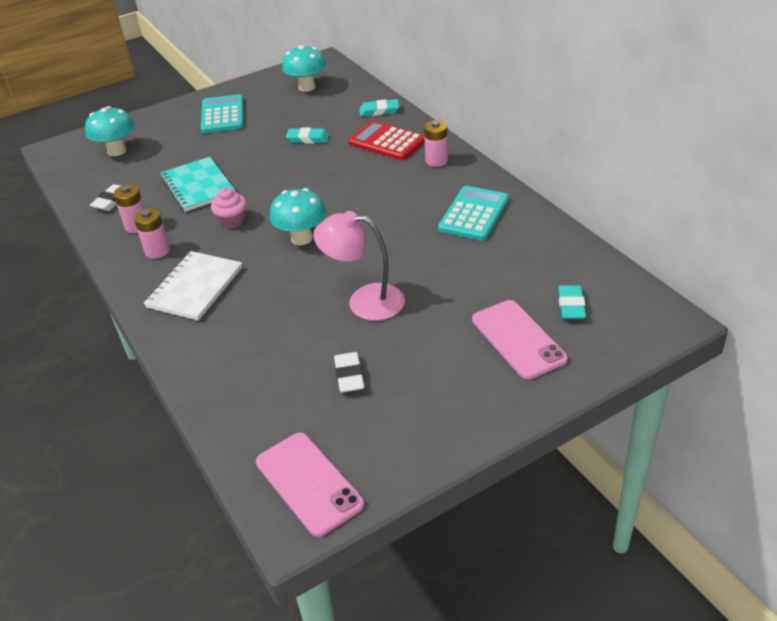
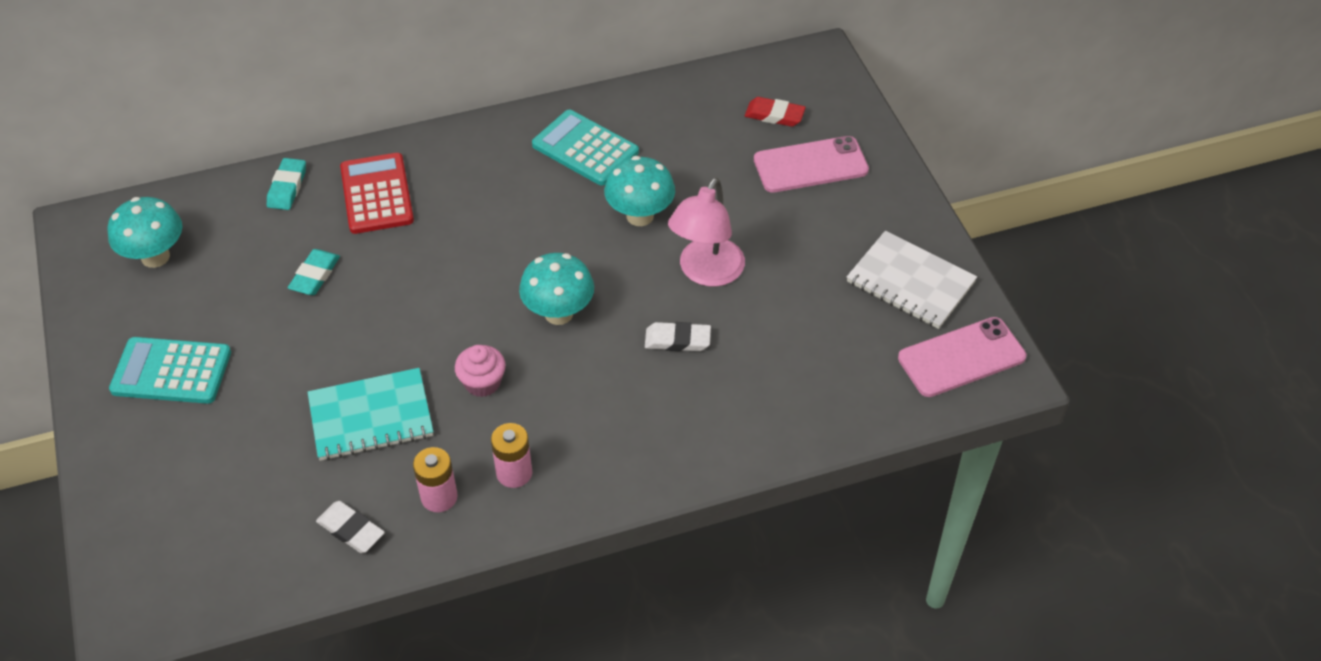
camera: 80 degrees left, 10 degrees up
turquoise mushroom [85,106,134,156] -> turquoise mushroom moved to [604,156,675,226]
white notebook [144,251,242,321] -> white notebook moved to [847,231,977,329]
white eraser [334,352,365,393] -> white eraser moved to [645,322,711,351]
red calculator [348,121,425,160] -> red calculator turned 120 degrees clockwise [340,153,414,234]
pink battery [424,120,448,167] -> none
turquoise eraser [558,285,586,319] -> red eraser [745,97,806,127]

